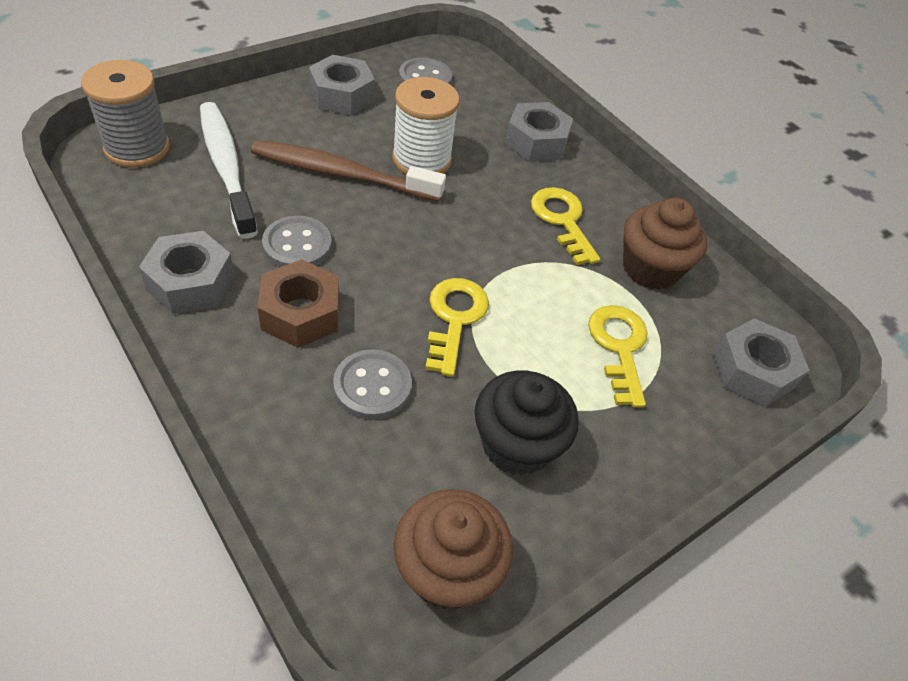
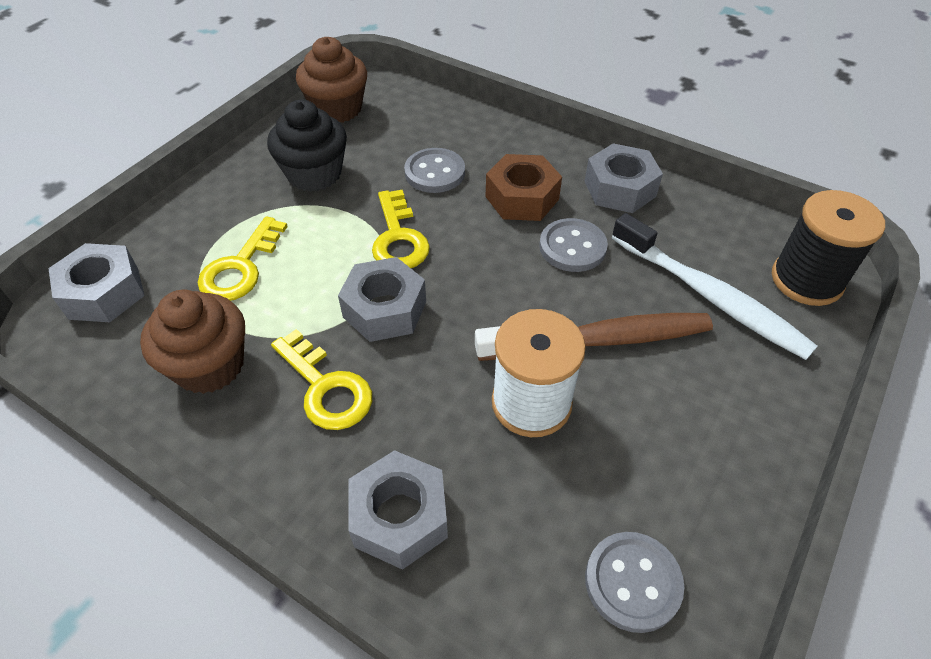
camera: 165 degrees right, 0 degrees up
grey spool [81,60,170,168] -> black spool [772,190,885,306]
grey nut [309,55,375,115] -> grey nut moved to [338,257,426,342]
yellow key [588,305,648,408] -> yellow key turned 45 degrees clockwise [198,216,288,301]

